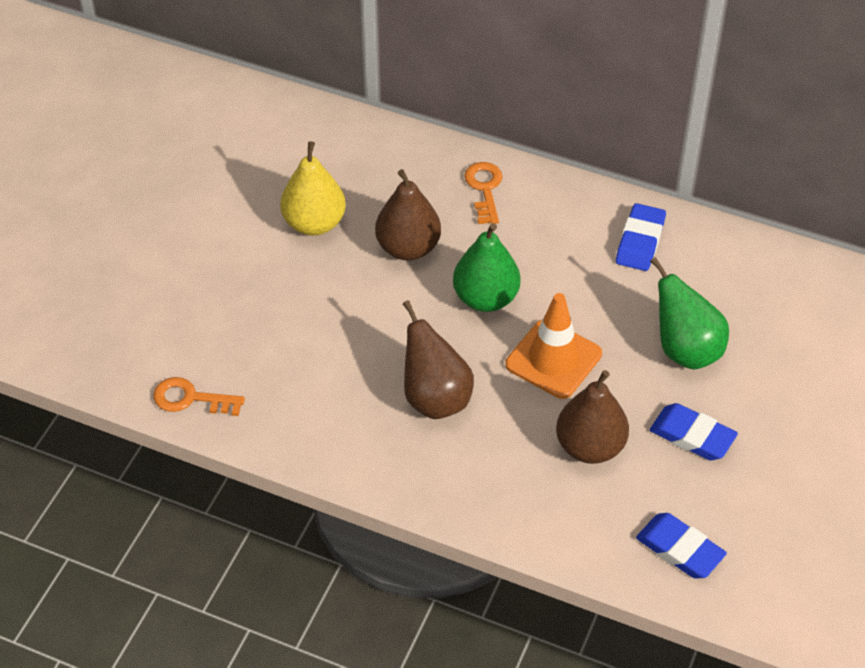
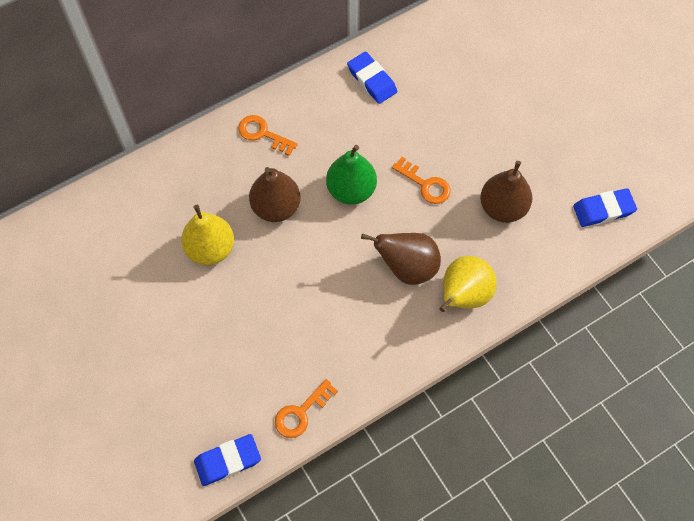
camera: 55 degrees left, 15 degrees up
orange traffic cone [505,293,602,399] -> orange key [392,157,451,204]
green pear [650,257,729,370] -> none
blue eraser [650,403,738,461] -> blue eraser moved to [194,434,261,486]
none -> yellow pear [439,256,496,312]

